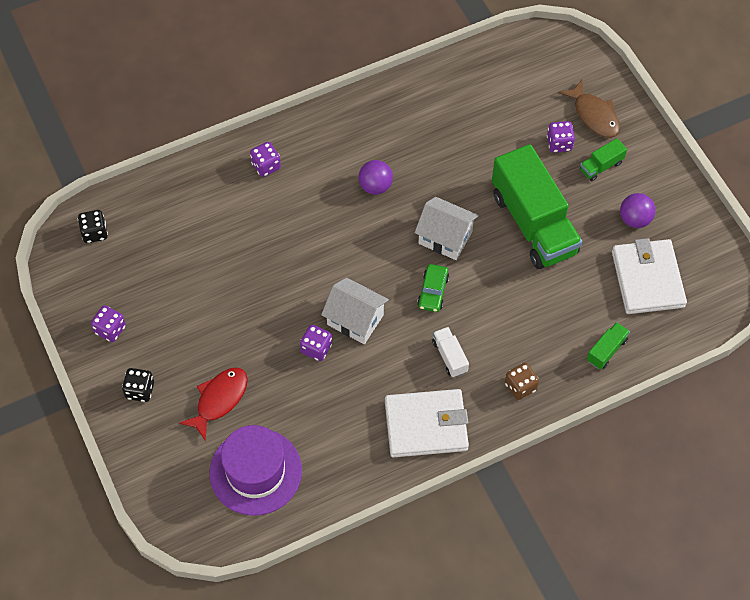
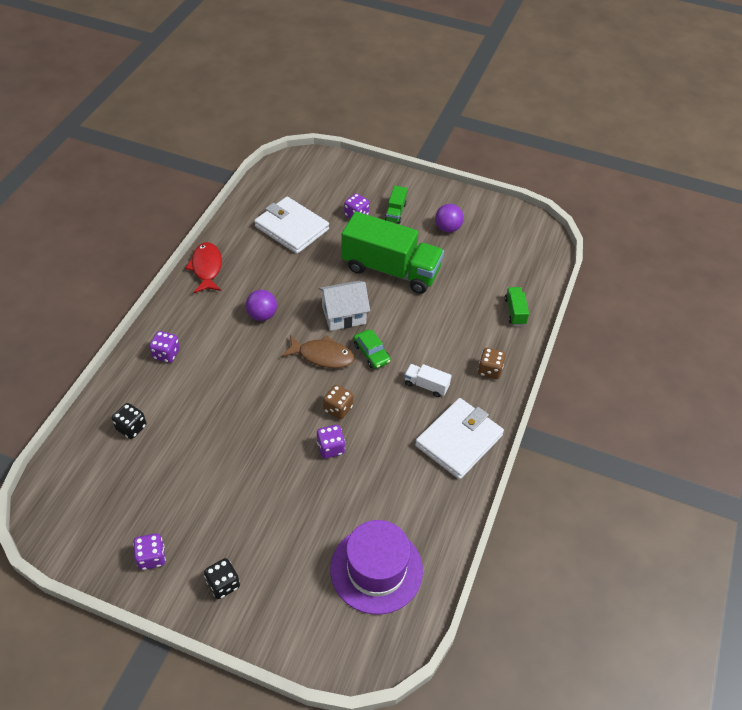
camera: 45 degrees left, 10 degrees down
black dice [78,210,108,243] -> black dice moved to [112,403,146,439]
red fish [179,367,248,441] -> red fish moved to [185,242,222,293]
white house [321,278,389,344] -> brown dice [323,385,353,420]
brown fish [559,80,620,138] -> brown fish moved to [282,335,355,368]
white wallet [612,238,687,314] -> white wallet moved to [254,197,329,254]

